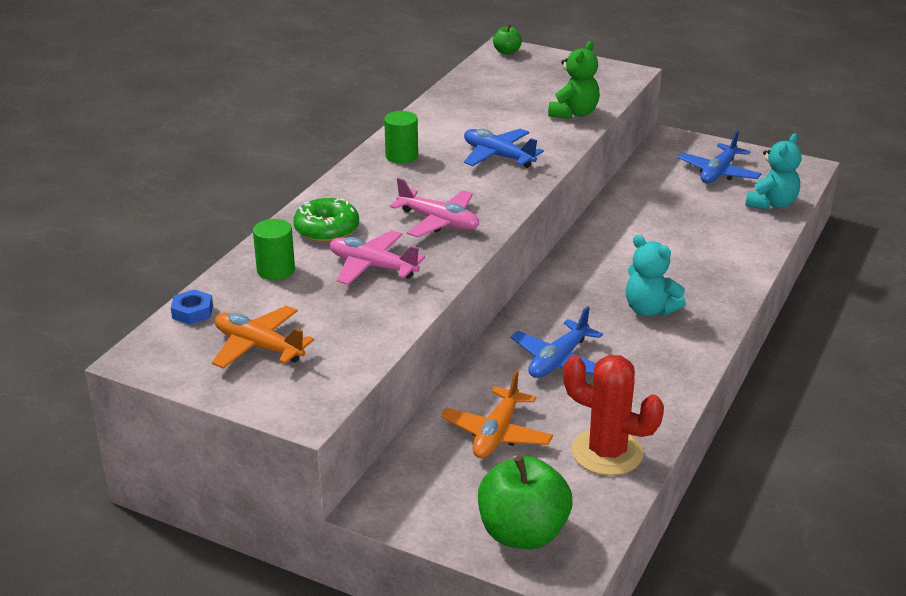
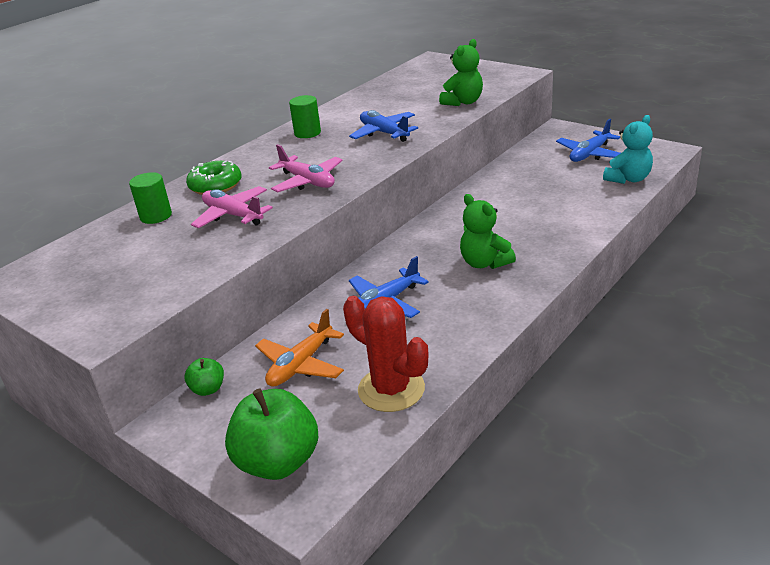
camera: 15 degrees right, 0 degrees up
blue nut [171,289,213,325] -> none
orange plane [212,305,314,369] -> none
green apple [493,24,522,55] -> green apple moved to [185,358,224,396]
turquoise teddy bear [626,235,686,316] -> green teddy bear [460,194,516,269]

